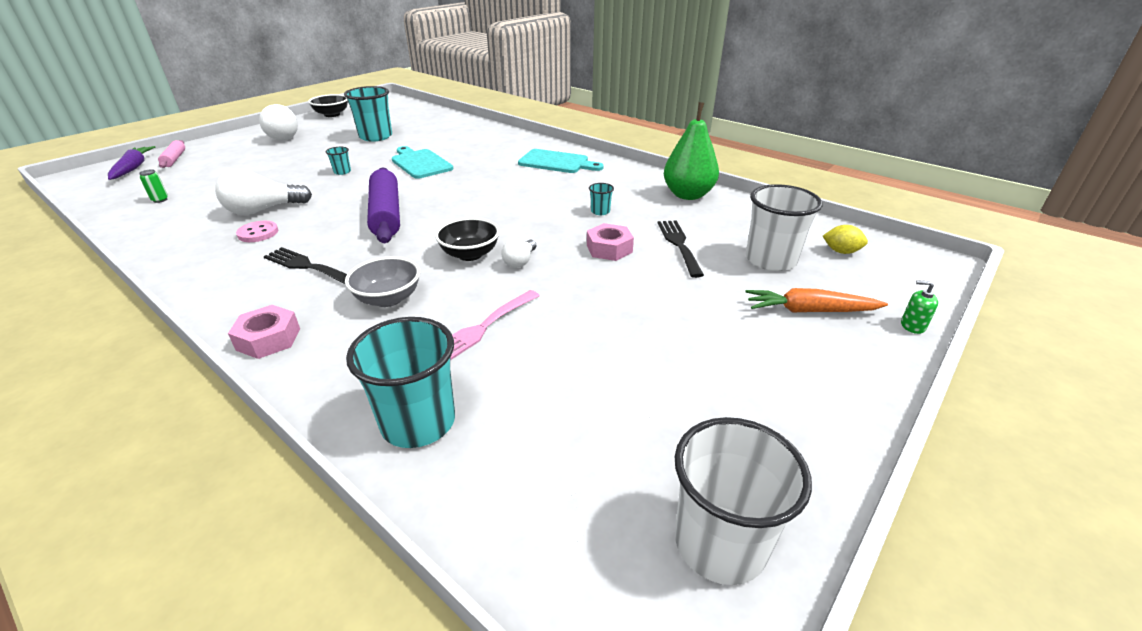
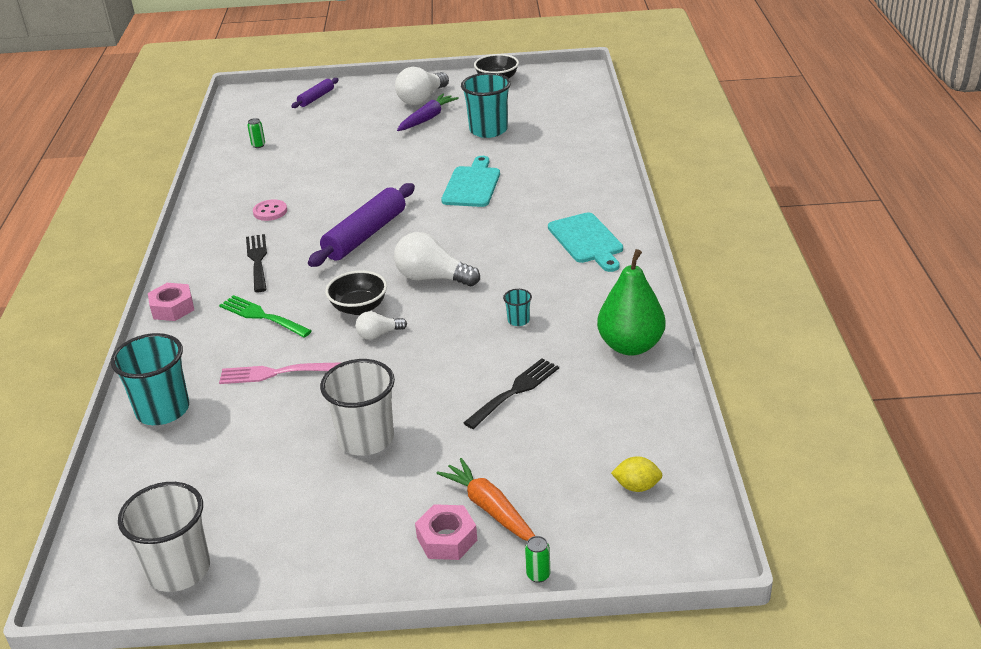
camera: 50 degrees right, 0 degrees up
purple carrot [108,146,155,180] -> purple carrot moved to [397,94,459,131]
pink rolling pin [158,140,185,168] -> purple rolling pin [291,78,339,108]
white light bulb [215,169,312,215] -> white light bulb moved to [394,232,480,286]
turquoise cup [326,147,351,175] -> none
grey bowl [345,256,420,307] -> green fork [219,295,312,338]
pink nut [587,223,634,261] -> pink nut moved to [415,504,477,560]
white cup [746,184,822,271] -> white cup moved to [320,359,395,456]
yellow lemon [823,225,868,254] -> yellow lemon turned 60 degrees counterclockwise [611,456,663,492]
green soap dispenser [901,280,938,334] -> green can [525,536,550,583]

